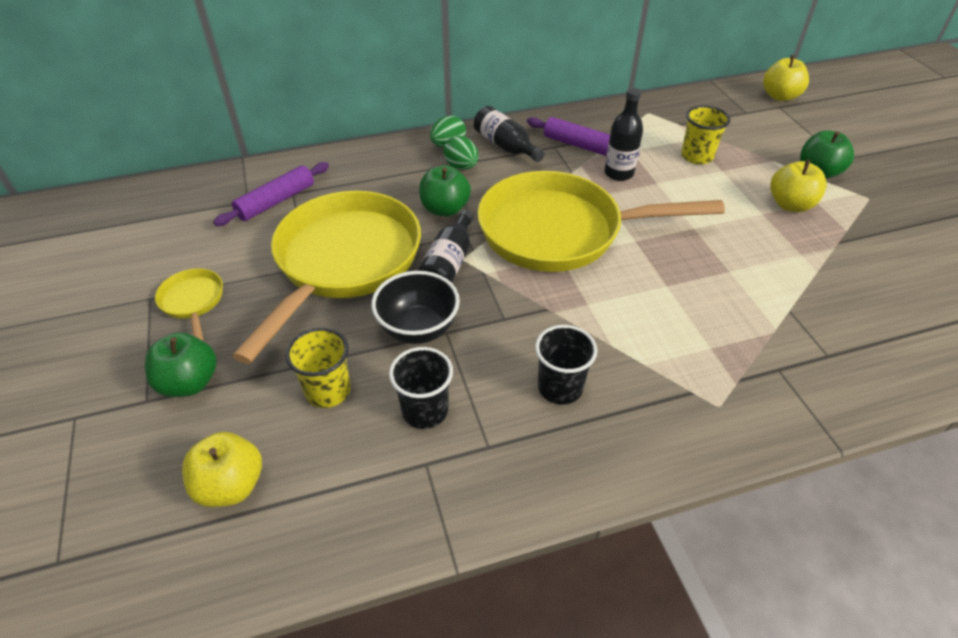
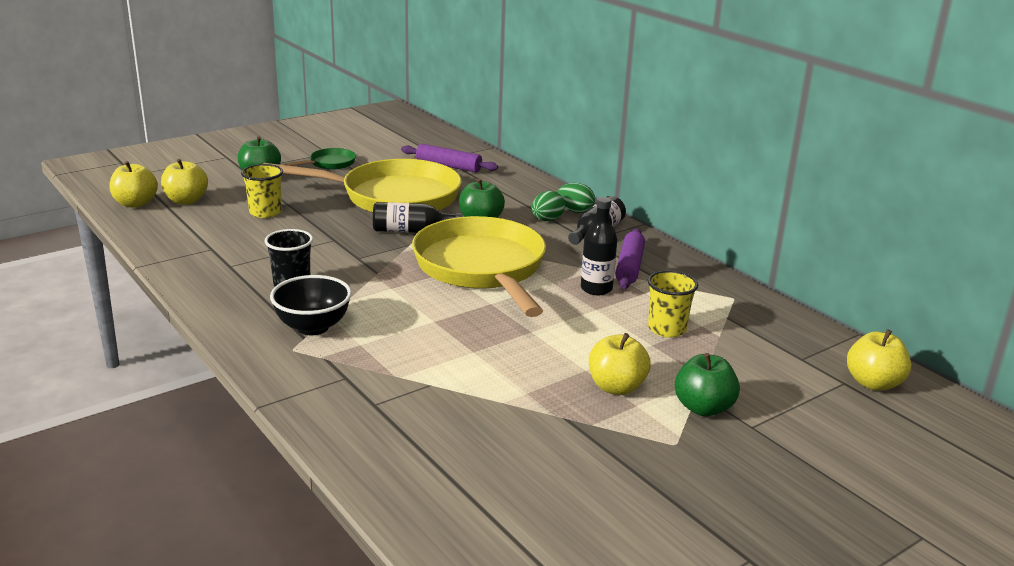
camera: 70 degrees right, 20 degrees down
yellow pan [155,268,223,341] -> green pan [285,148,356,170]
black bowl [371,271,460,344] -> black bowl moved to [270,275,352,335]
black cup [389,347,453,429] -> none
none -> yellow apple [110,161,158,208]

